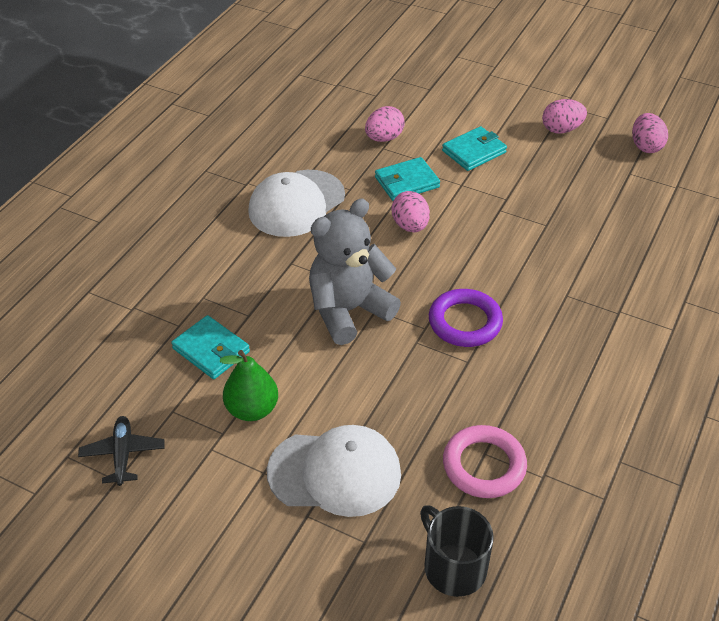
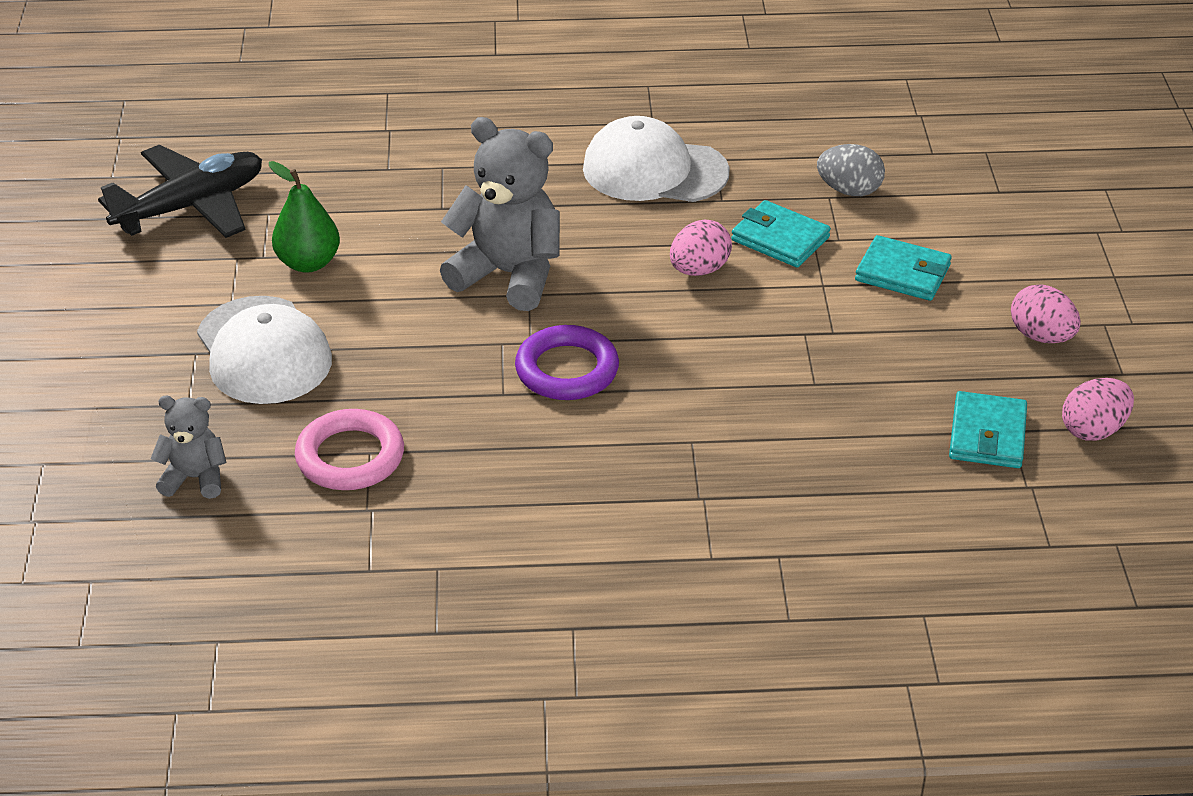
camera: 60 degrees right, 5 degrees down
black plane [78,416,165,486] -> black plane [98,145,262,238], size x1.82
turquoise wallet [171,315,250,379] -> turquoise wallet moved to [949,391,1027,468]
pink egg [365,106,405,142] -> grey egg [817,144,885,196]
black mug [420,506,494,597] -> grey teddy bear [150,396,227,499]

